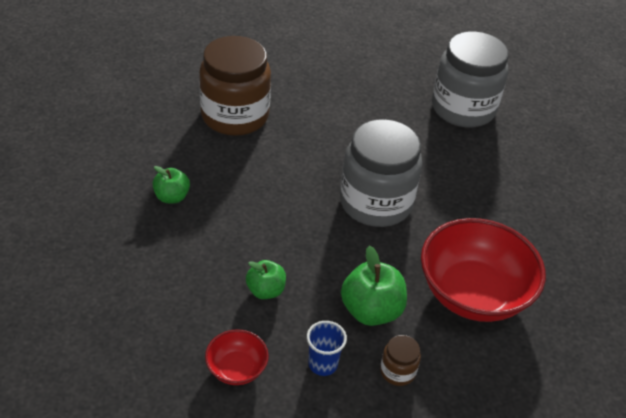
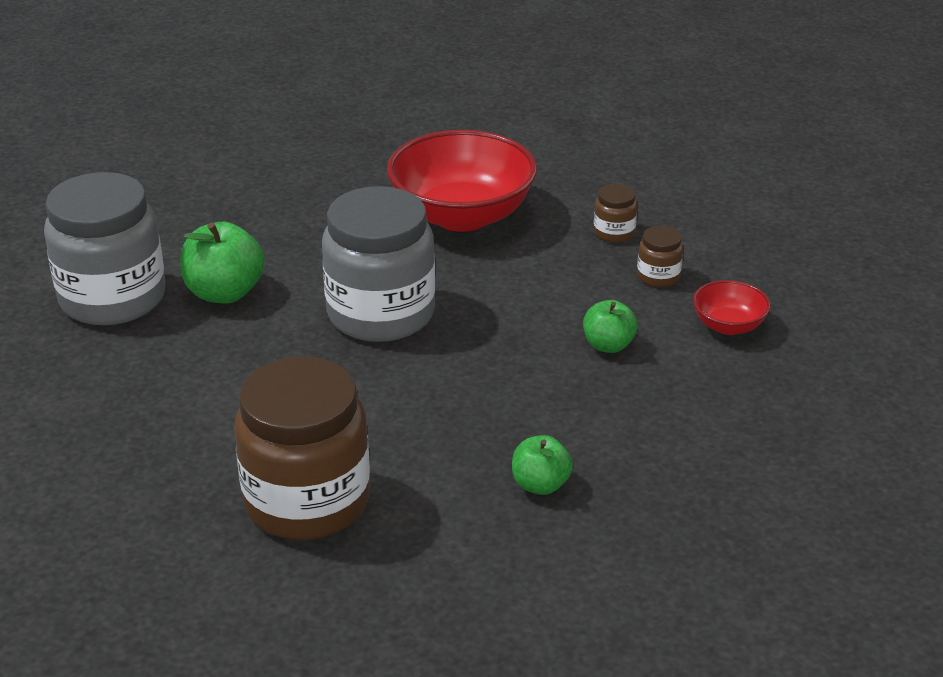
camera: 115 degrees left, 10 degrees down
blue cup [307,321,347,376] -> brown jar [637,226,683,287]
green apple [341,246,407,326] -> green apple moved to [180,222,265,303]

